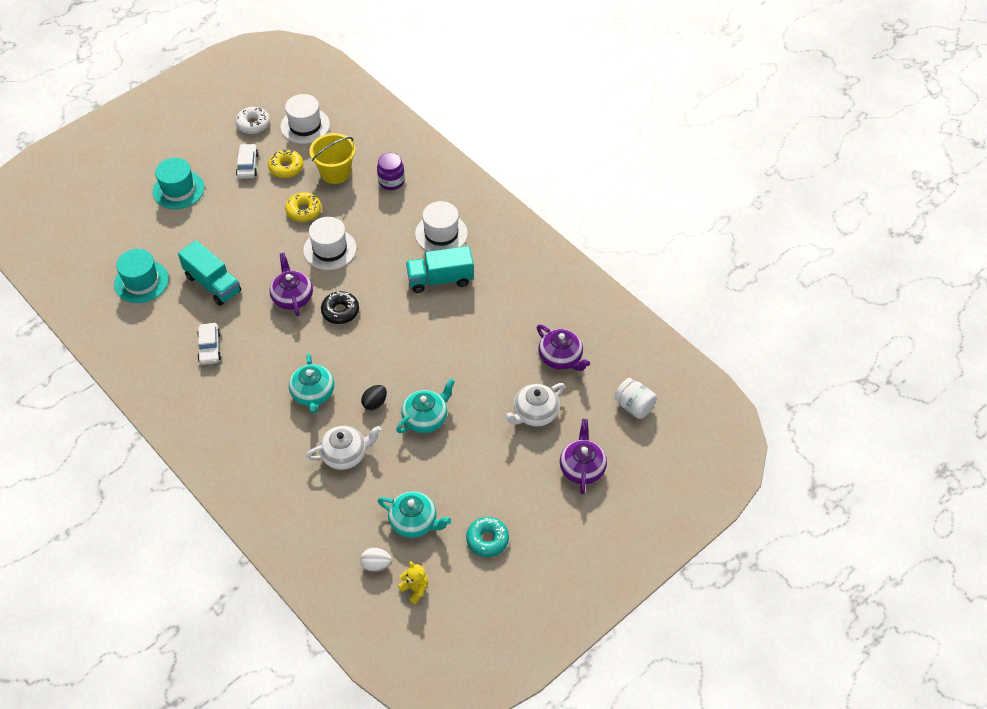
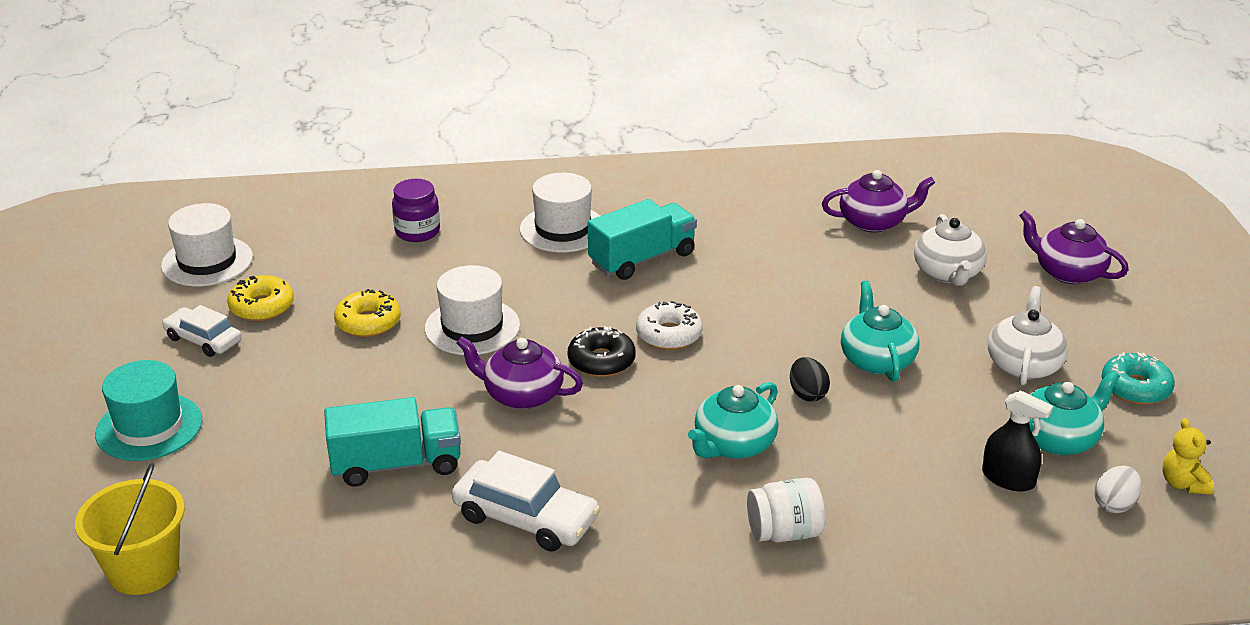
camera: 55 degrees left, 20 degrees down
turquoise hat [114,249,169,303] -> none
white car [197,323,221,365] -> white car [452,451,600,552], size x1.52
white donut [235,107,270,134] -> white donut moved to [636,301,703,350]
turquoise teapot [289,353,334,414] -> turquoise teapot turned 105 degrees clockwise [688,382,778,459]
white teapot [306,426,381,470] -> white teapot moved to [988,286,1068,385]
yellow bucket [309,133,355,184] -> yellow bucket moved to [75,463,185,595]
yellow teddy bear [398,562,428,604] -> yellow teddy bear turned 90 degrees counterclockwise [1163,418,1214,494]
turquoise truck [406,246,474,293] -> turquoise truck turned 150 degrees counterclockwise [588,199,697,280]
white jar [614,378,657,419] -> white jar moved to [747,478,825,543]
none -> black spray bottle [982,390,1053,491]

